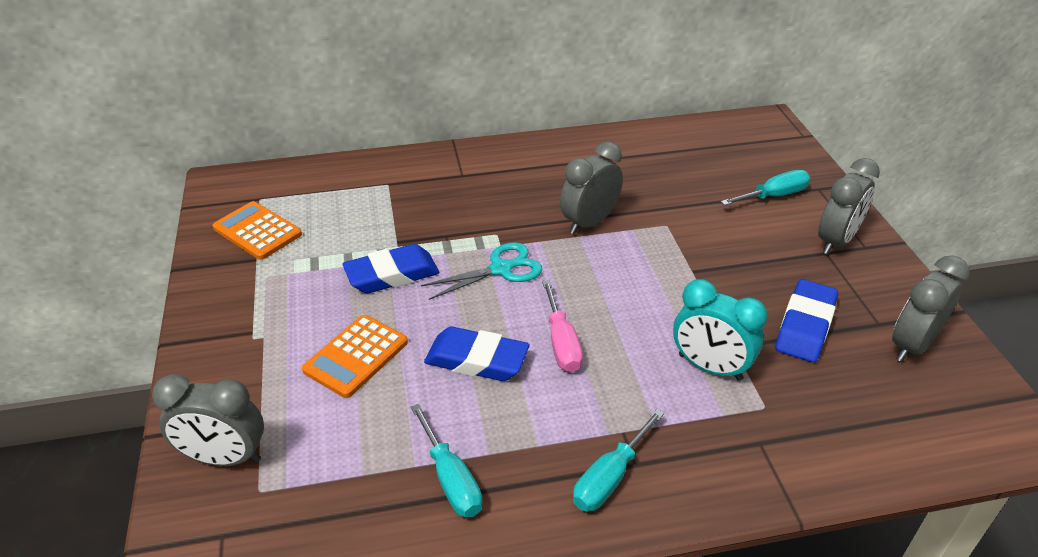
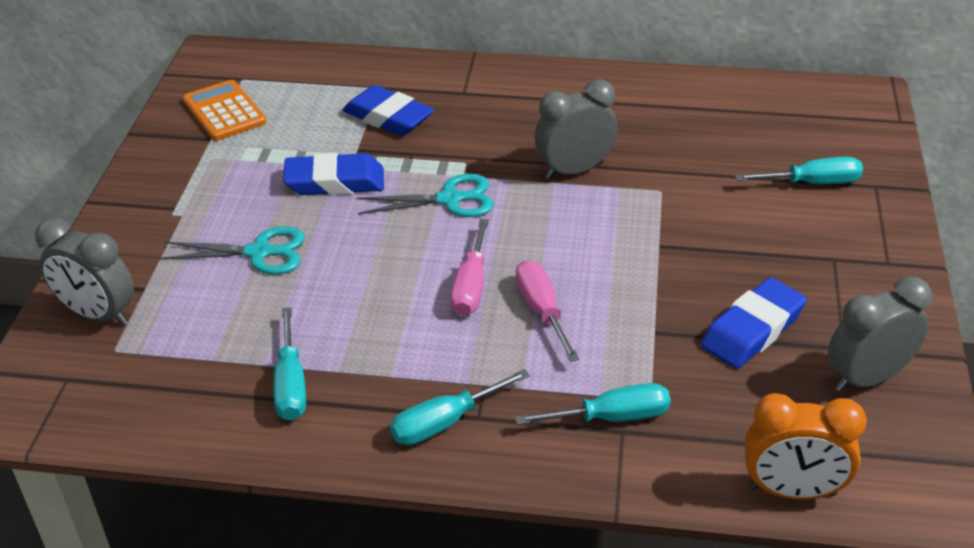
camera: 20 degrees right, 0 degrees up
orange calculator [302,315,408,398] -> turquoise scissors [160,227,305,275]
blue eraser [424,327,530,381] -> blue eraser moved to [343,85,434,136]
turquoise clock [673,280,768,381] -> none
grey clock [818,158,880,255] -> none
none -> turquoise screwdriver [515,383,671,425]
none -> pink screwdriver [516,260,579,362]
none -> orange clock [745,393,867,500]

